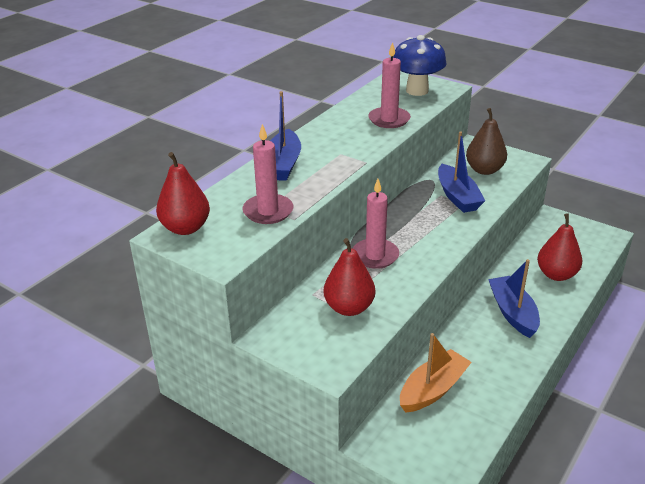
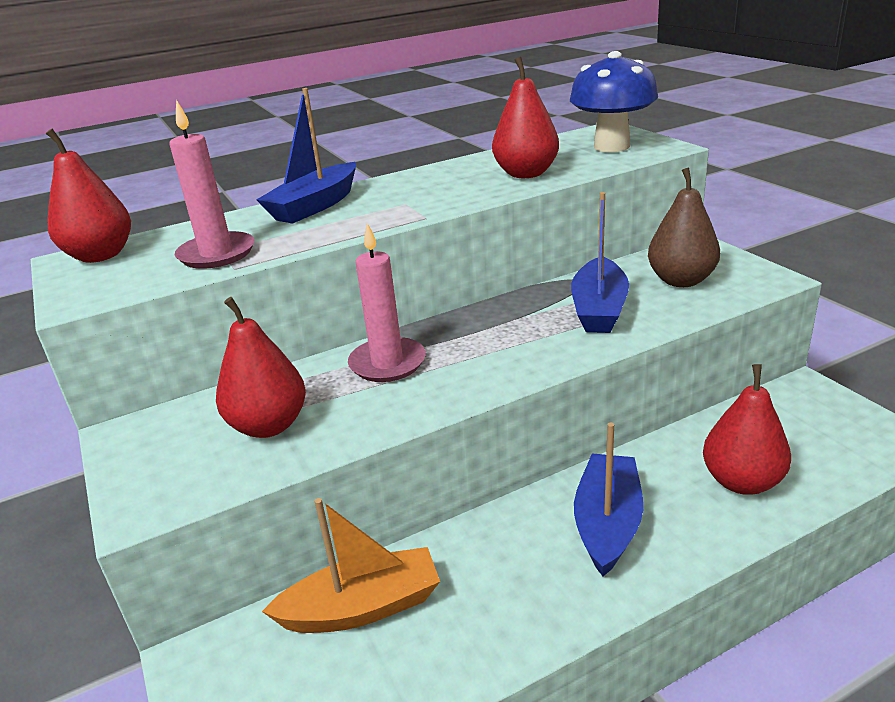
camera: 30 degrees right, 5 degrees down
pink candle [368,42,411,128] -> red pear [492,57,559,178]

